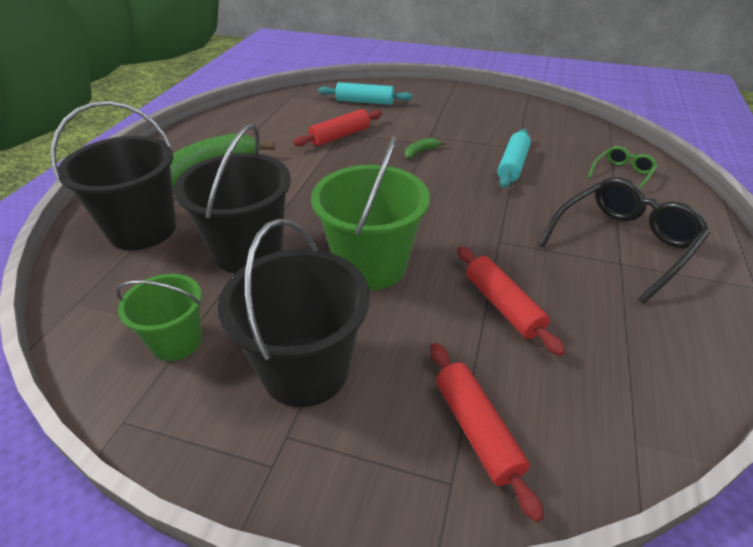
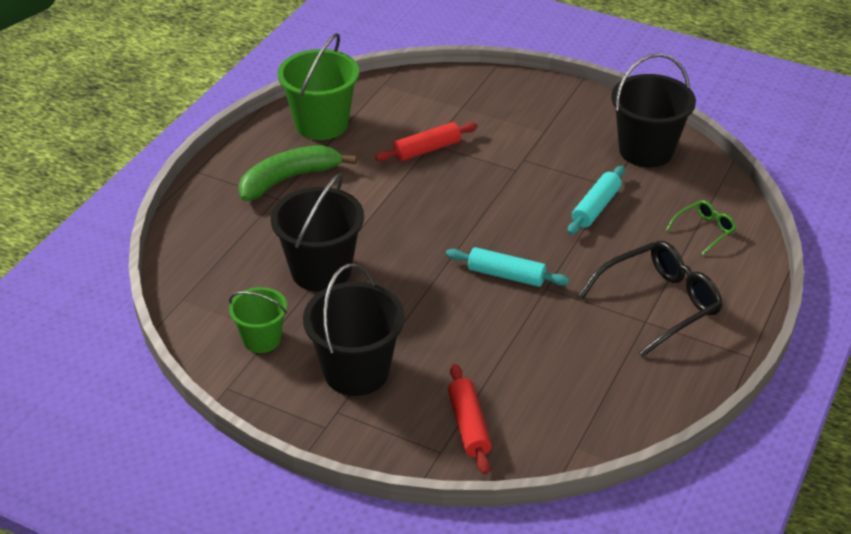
camera: 10 degrees right, 0 degrees up
black bucket [51,101,176,250] -> black bucket moved to [611,53,696,167]
green bucket [311,136,430,290] -> green bucket moved to [278,33,359,140]
turquoise rolling pin [318,82,413,105] -> turquoise rolling pin moved to [446,247,569,287]
green banana [405,138,446,159] -> none
red rolling pin [457,246,565,356] -> none

